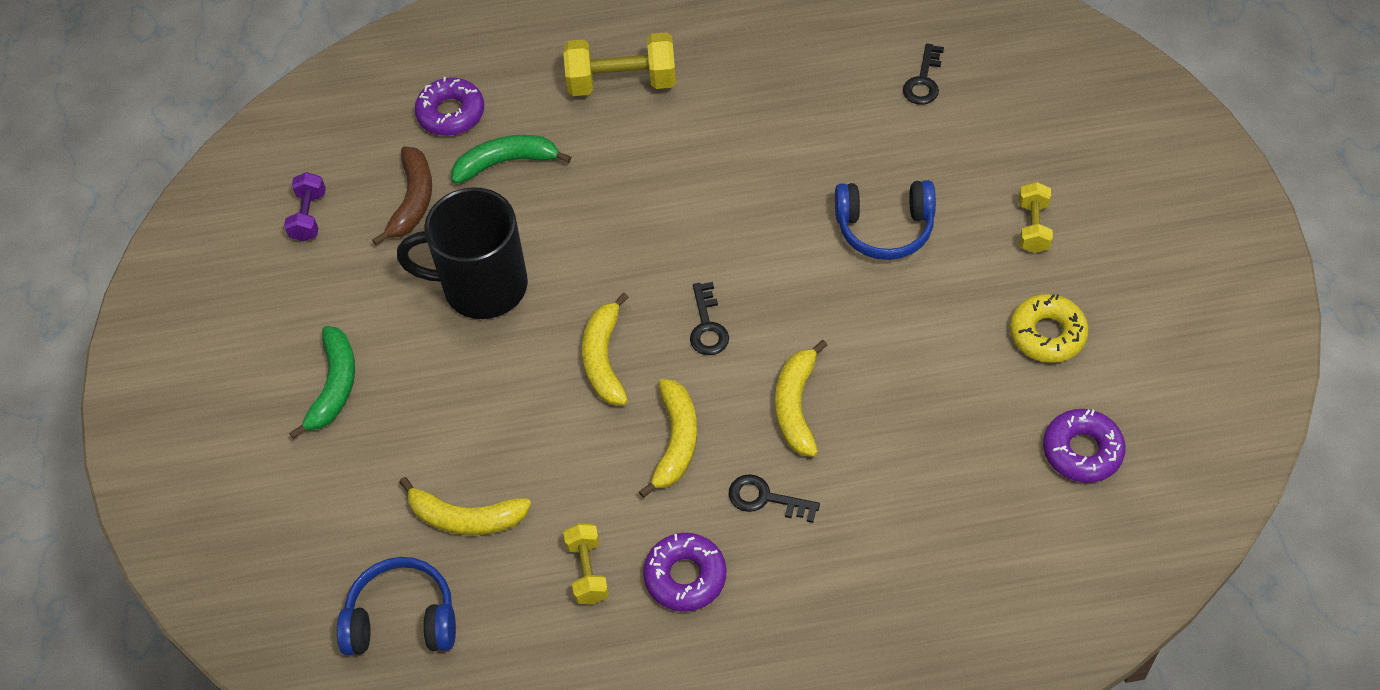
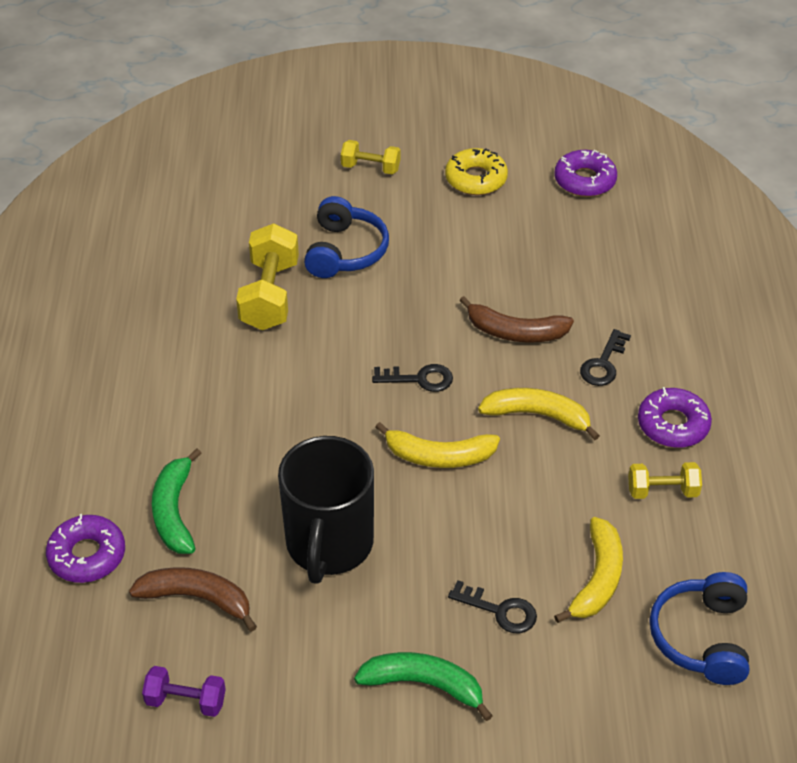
camera: 85 degrees left, 10 degrees down
yellow dumbbell [563,32,676,96] -> yellow dumbbell moved to [236,223,299,330]
yellow banana [775,340,828,457] -> brown banana [459,296,574,343]
black key [903,43,944,105] -> black key moved to [448,580,537,633]

